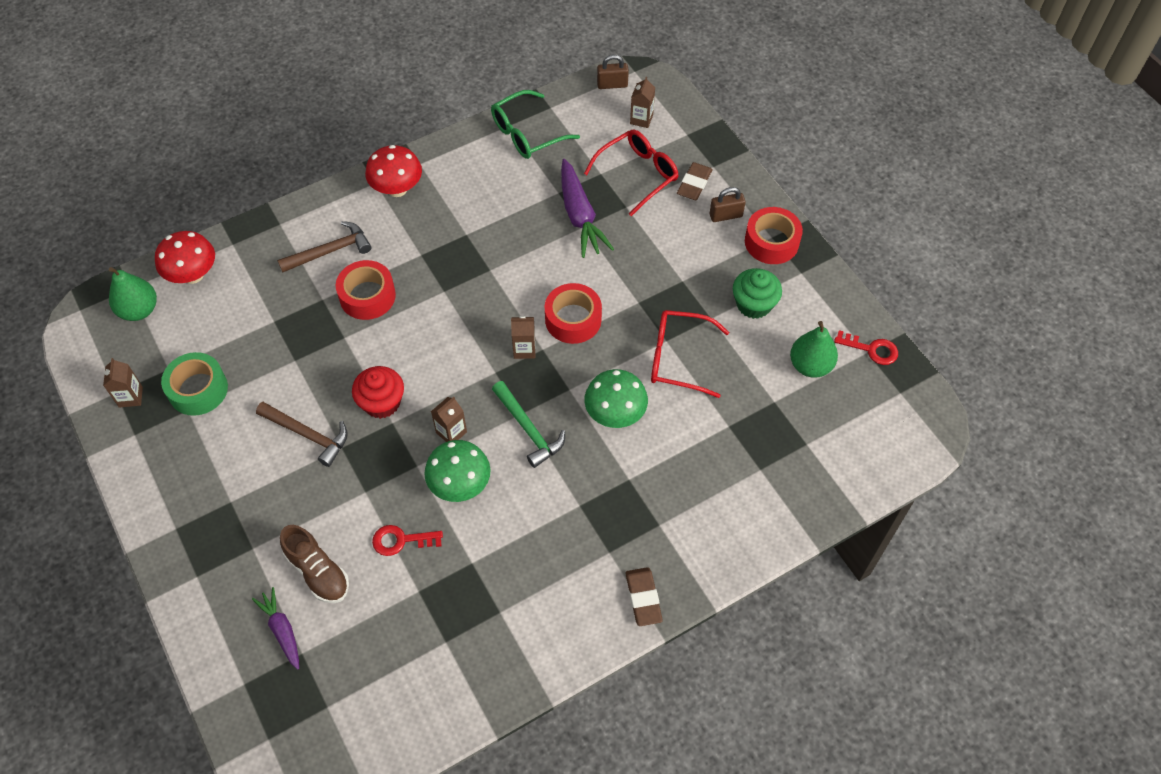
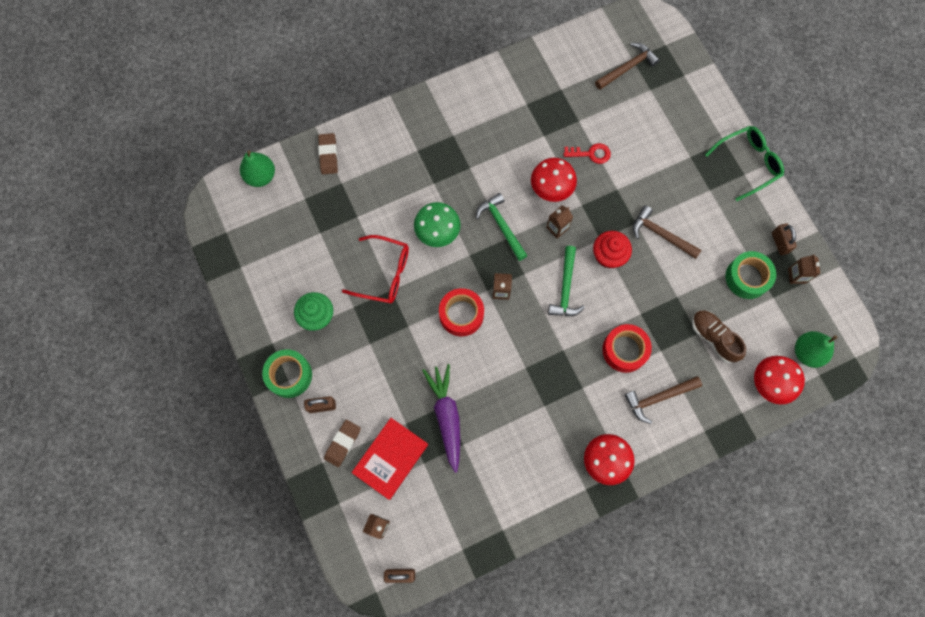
camera: 175 degrees left, 15 degrees up
purple carrot [252,587,299,670] -> none
brown shoe [280,525,349,603] -> brown shoe moved to [692,310,746,363]
green mushroom [424,440,491,502] -> red mushroom [531,158,577,202]
green glasses [491,90,580,159] -> green glasses moved to [705,126,784,201]
red glasses [584,130,679,216] -> red book [352,418,428,500]
brown eraser [625,567,663,626] -> brown eraser moved to [318,133,338,174]
red tape [745,207,803,264] -> green tape [262,349,312,398]
green pear [790,321,838,378] -> green pear moved to [240,151,275,187]
red key [834,330,898,365] -> none
none -> green hammer [548,246,585,316]
none -> brown hammer [595,43,660,90]
none -> brown padlock [772,223,797,255]

